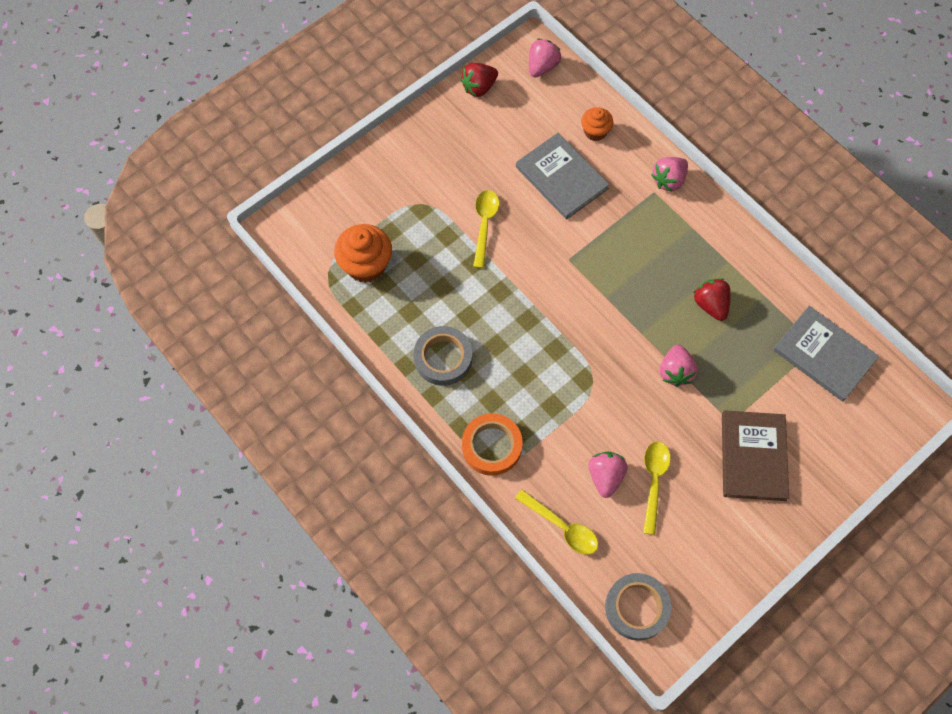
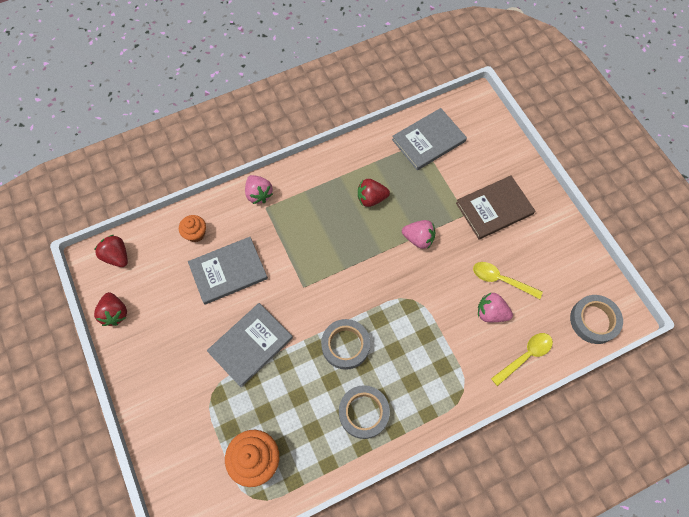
camera: 75 degrees left, 0 degrees up
orange tape [462,413,523,476] -> none
yellow spoon [473,190,499,268] -> grey book [207,303,293,387]
pink strawberry [529,39,561,78] -> red strawberry [94,235,128,267]
brown book [722,410,789,501] -> brown book turned 45 degrees counterclockwise [456,176,535,240]
none -> grey tape [321,319,370,370]

